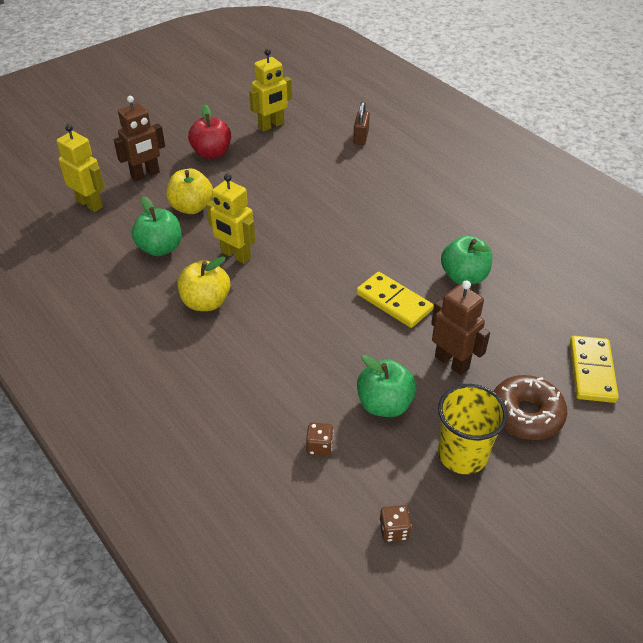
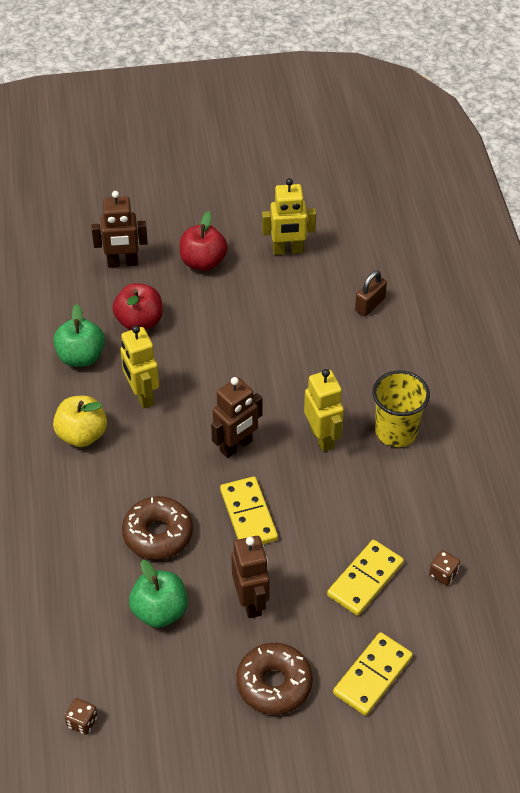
camera: 30 degrees right, 5 degrees up
yellow robot [56,124,105,212] -> yellow robot moved to [304,369,344,452]
yellow apple [167,168,213,214] -> red apple [112,283,163,330]
brown dice [306,422,333,456] -> brown dice moved to [429,550,460,585]
yellow cup [438,384,508,474] -> yellow cup moved to [373,371,430,447]
green apple [441,236,492,285] -> none
none -> brown donut [122,496,193,560]
none -> brown robot [211,377,263,458]
none -> yellow domino [327,540,404,616]

